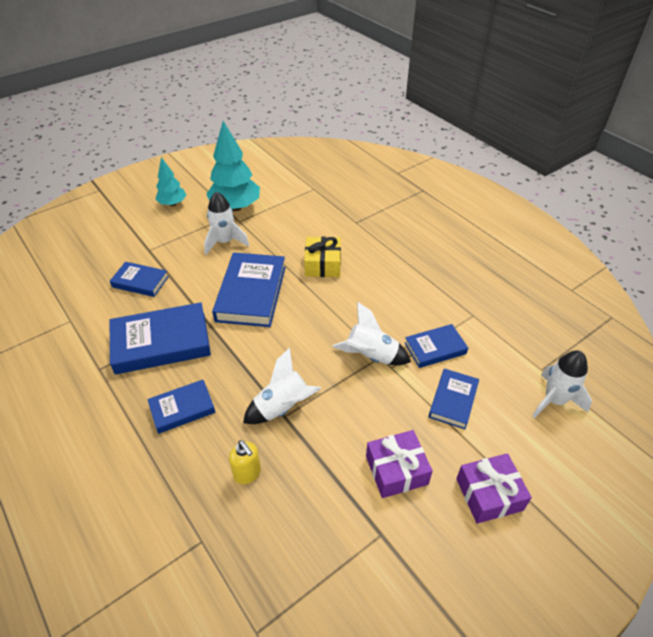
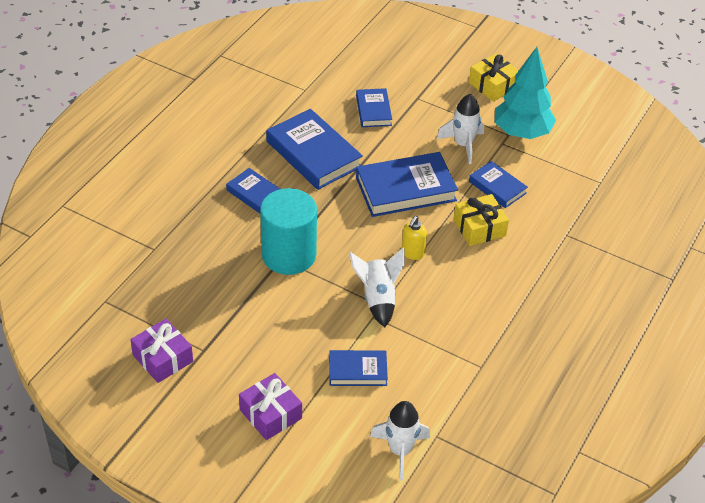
camera: 65 degrees right, 0 degrees up
turquoise tree [155,157,186,206] -> yellow gift [469,54,519,102]
yellow soap dispenser [229,440,261,484] -> yellow soap dispenser moved to [401,216,427,260]
white rocket [243,347,322,424] -> turquoise cylinder [260,188,317,275]
purple gift [366,430,433,498] -> purple gift moved to [130,319,193,383]
blue book [405,324,468,368] -> blue book moved to [469,161,528,208]

